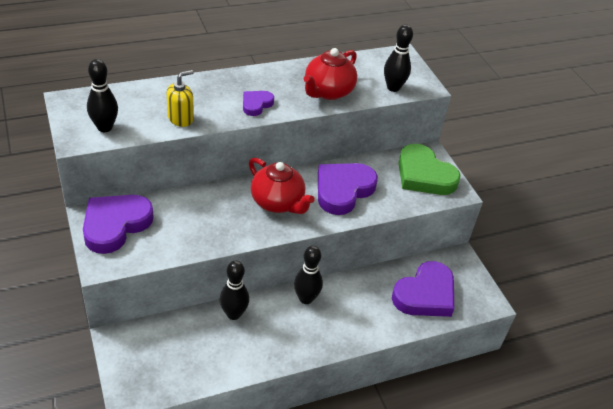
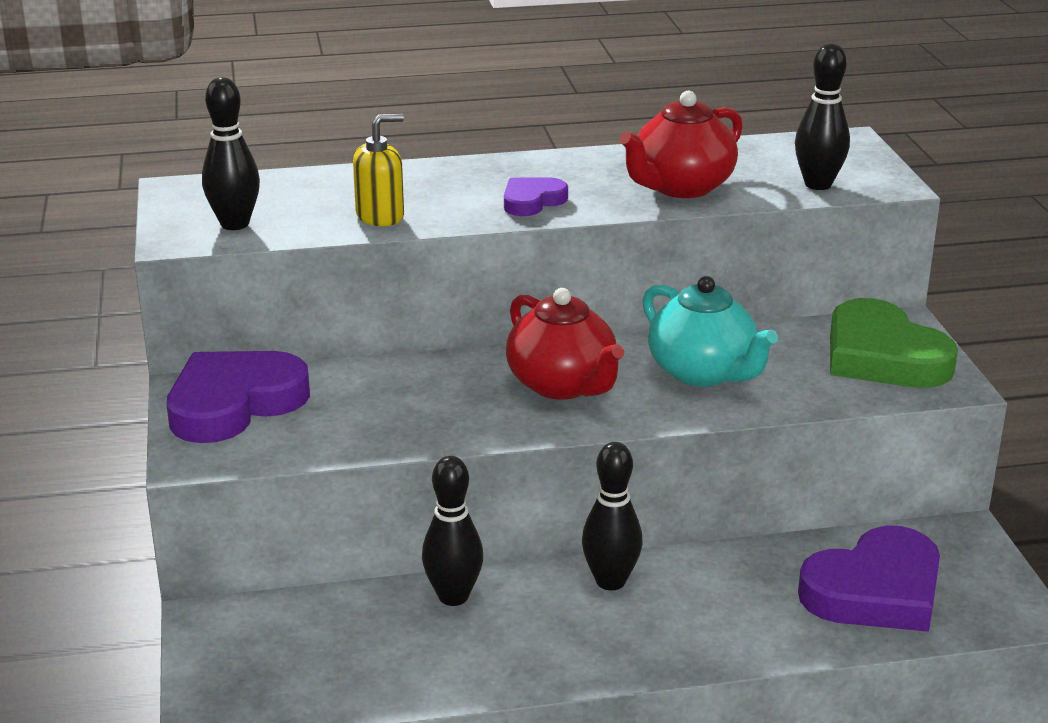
camera: 15 degrees right, 15 degrees down
purple heart [318,163,378,215] -> turquoise teapot [642,276,778,387]

